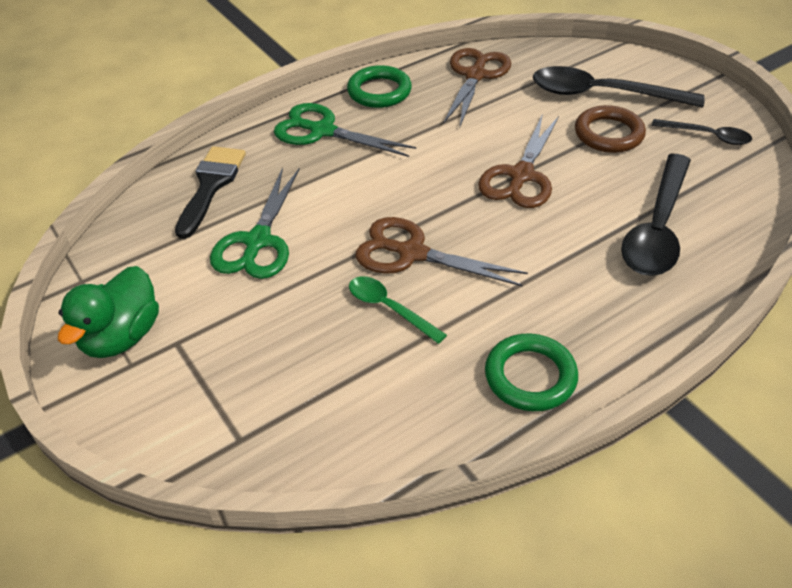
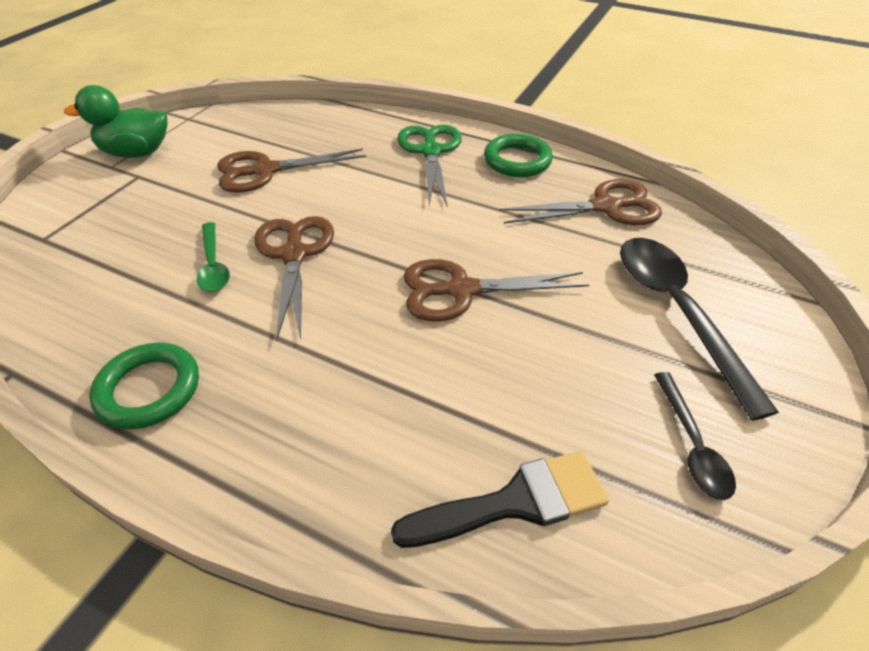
camera: 60 degrees right, 0 degrees up
black brush [175,146,246,239] -> black brush moved to [391,451,609,548]
green scissors [210,168,299,279] -> brown scissors [217,148,366,193]
green spoon [349,276,447,344] -> green spoon turned 150 degrees clockwise [197,222,230,292]
brown ring [575,105,646,153] -> none
black spoon [621,154,691,276] -> none

